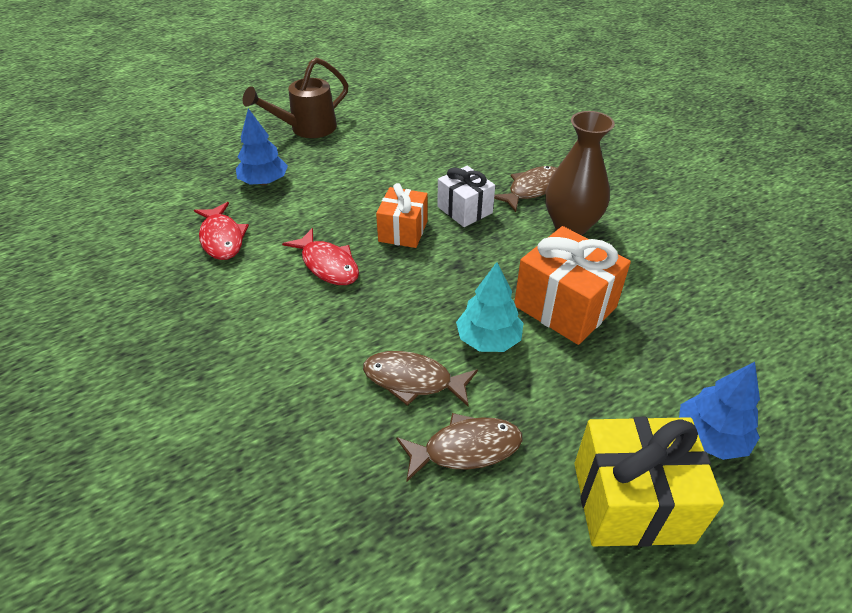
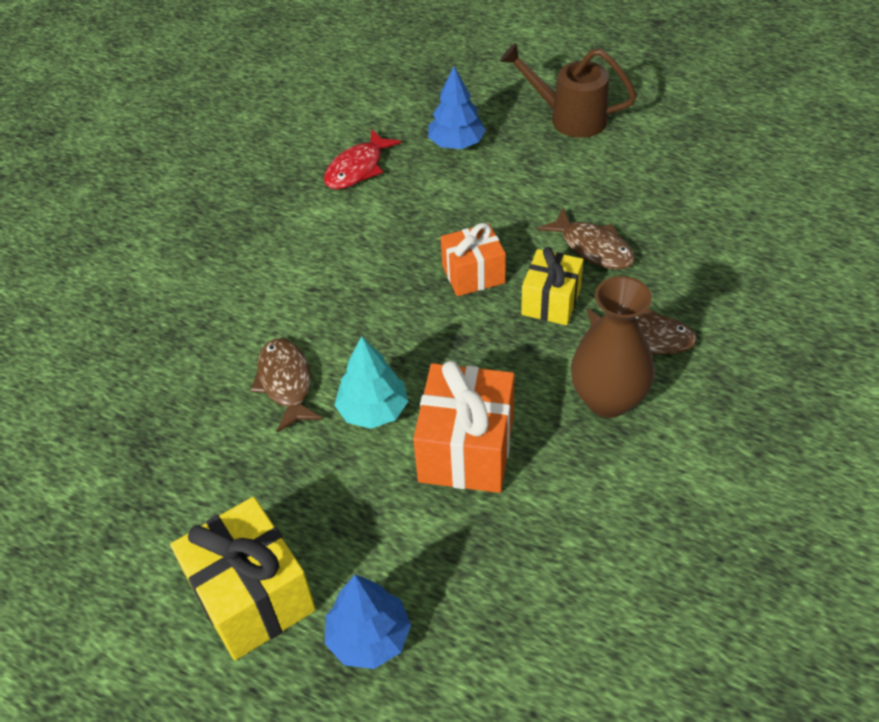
camera: 60 degrees right, 5 degrees up
red fish [282,228,359,285] -> none
brown fish [396,413,523,481] -> brown fish moved to [537,208,635,269]
white gift [437,166,495,227] -> yellow gift [521,247,584,325]

